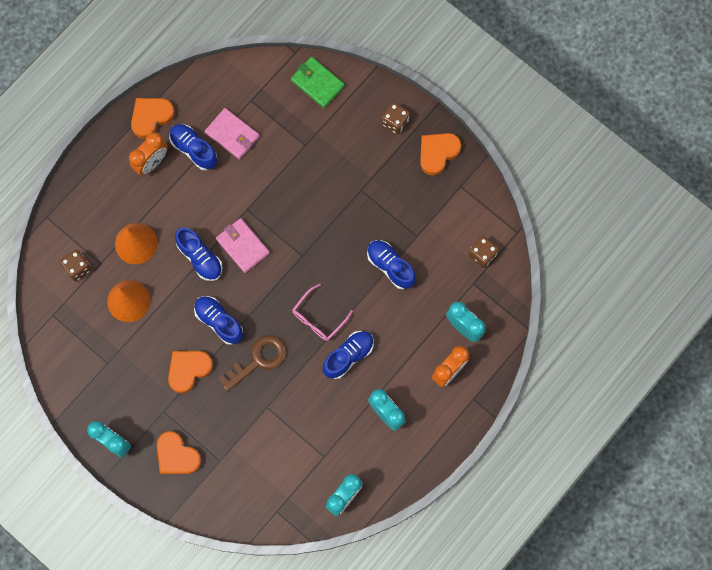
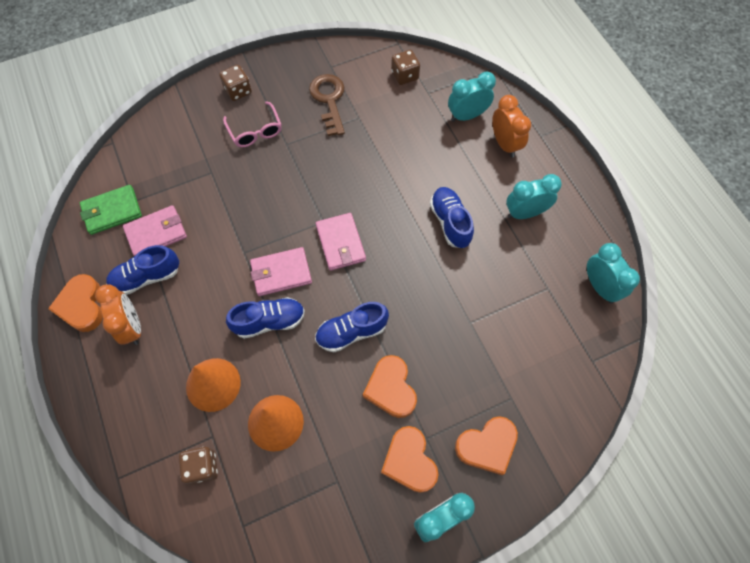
camera: 65 degrees left, 10 degrees down
brown key [219,335,287,392] -> brown key moved to [309,74,345,136]
green wallet [291,57,345,108] -> green wallet moved to [80,185,142,235]
pink glasses [292,284,353,341] -> pink glasses moved to [223,101,282,147]
blue shoe [367,240,416,289] -> none
orange heart [420,133,461,176] -> orange heart moved to [381,426,439,493]
none -> pink wallet [316,213,366,271]

